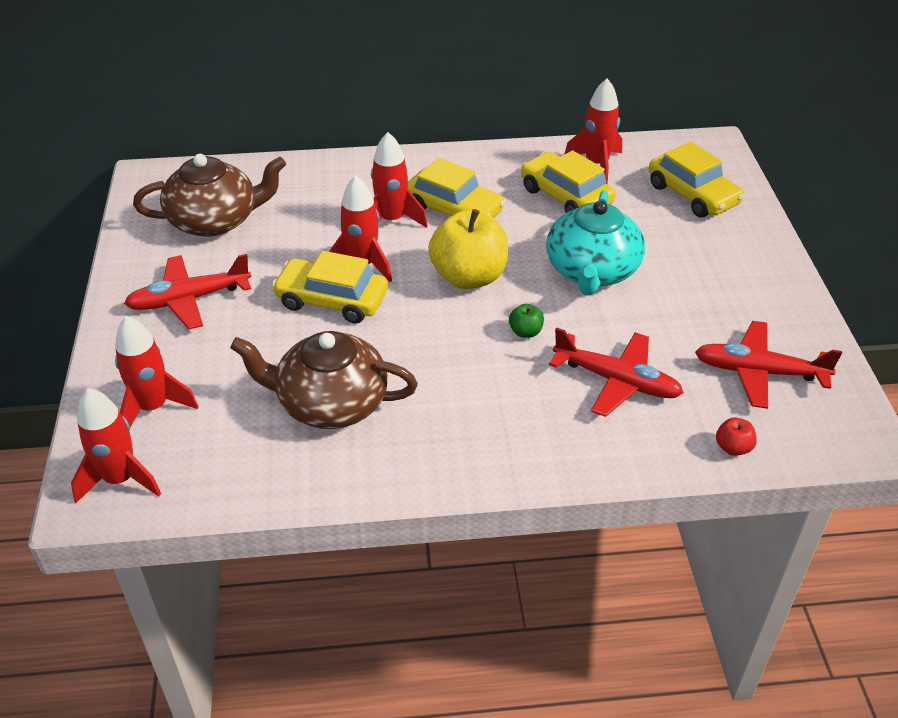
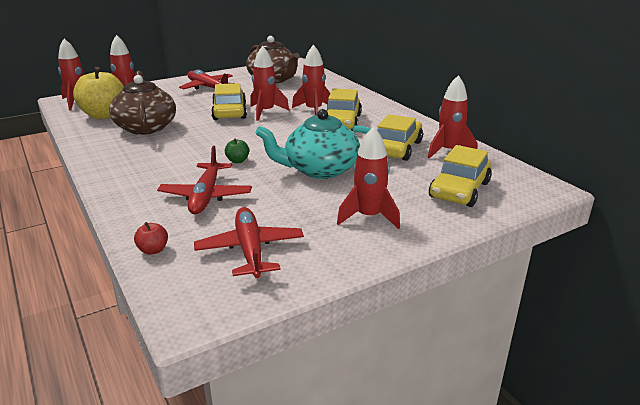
camera: 65 degrees right, 15 degrees down
yellow apple [429,209,508,289] -> yellow apple moved to [73,67,124,119]
none -> red rocket [337,126,400,229]

